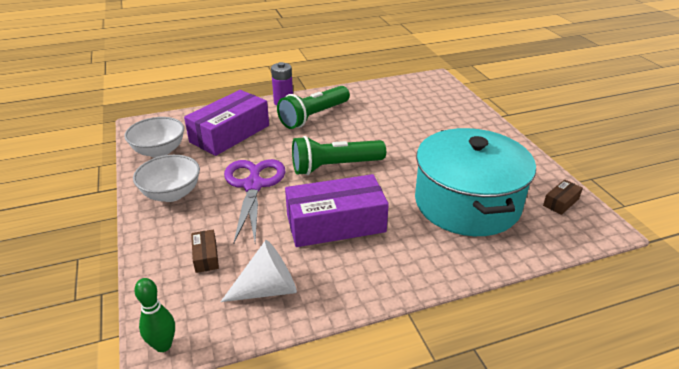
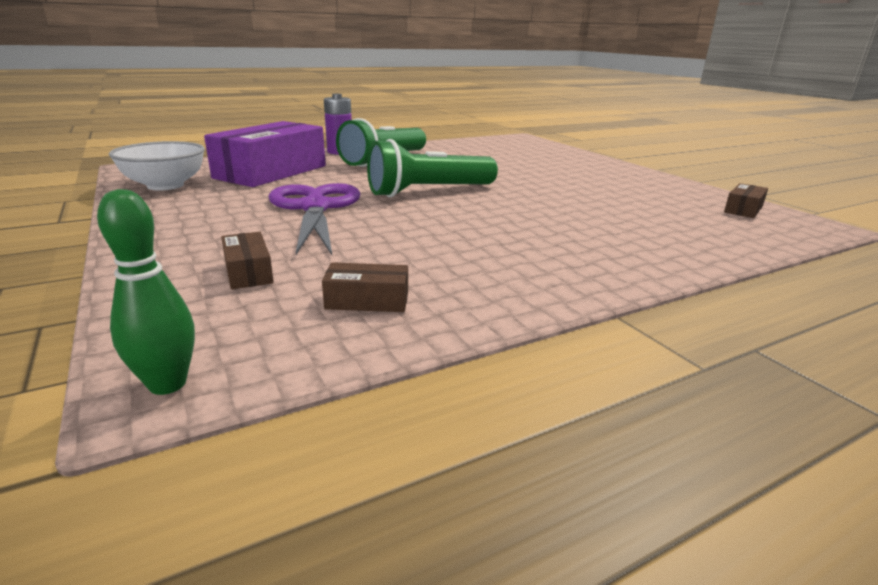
camera: 10 degrees left, 10 degrees down
white bowl [133,155,200,202] -> none
white cone [221,240,297,302] -> brown box [322,262,408,312]
purple box [285,174,389,247] -> none
turquoise pot [415,128,536,236] -> none

